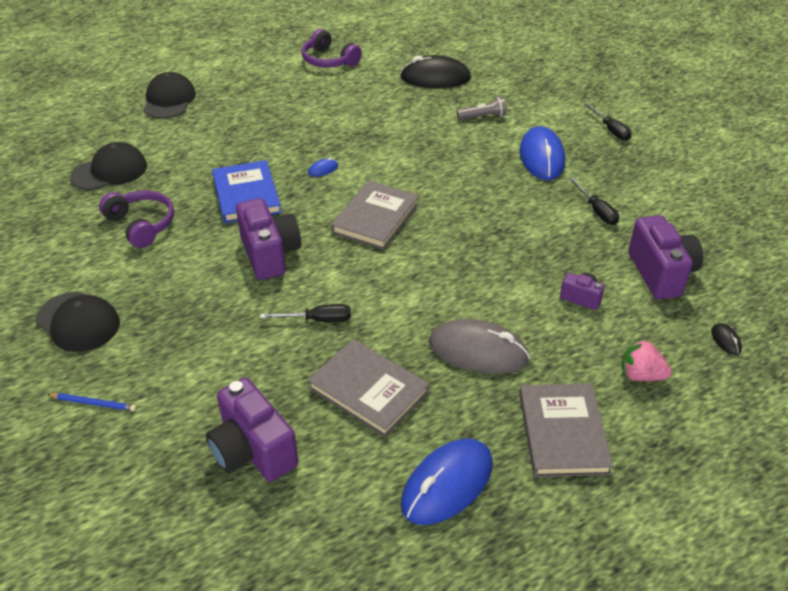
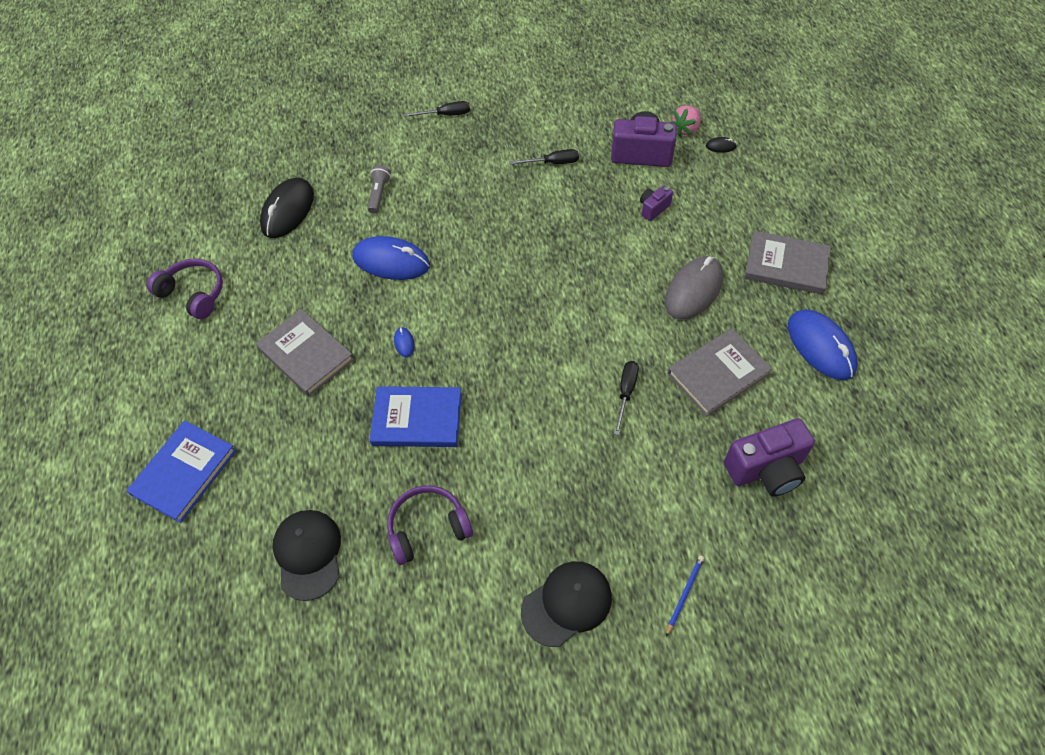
camera: 70 degrees left, 15 degrees up
black cap [143,72,196,119] -> blue book [126,421,237,523]
purple camera [236,198,301,280] -> none
purple headphones [302,29,362,68] -> purple headphones turned 120 degrees counterclockwise [147,259,223,319]
grey book [331,180,419,250] -> grey book moved to [256,309,354,396]
blue mouse [519,126,565,180] -> blue mouse moved to [352,236,430,280]
pink strawberry [622,338,672,381] -> pink strawberry moved to [670,105,701,136]

